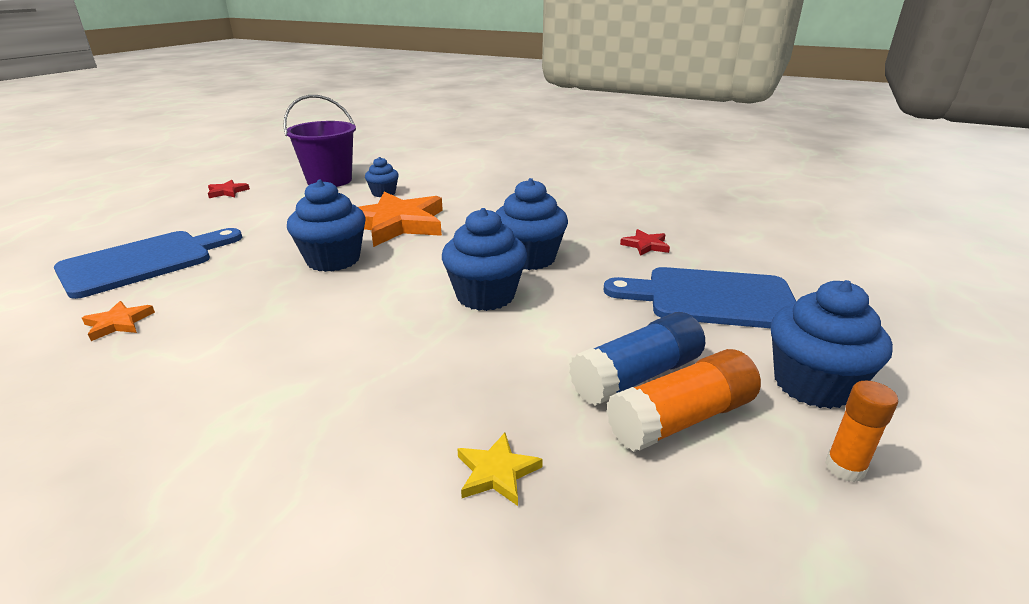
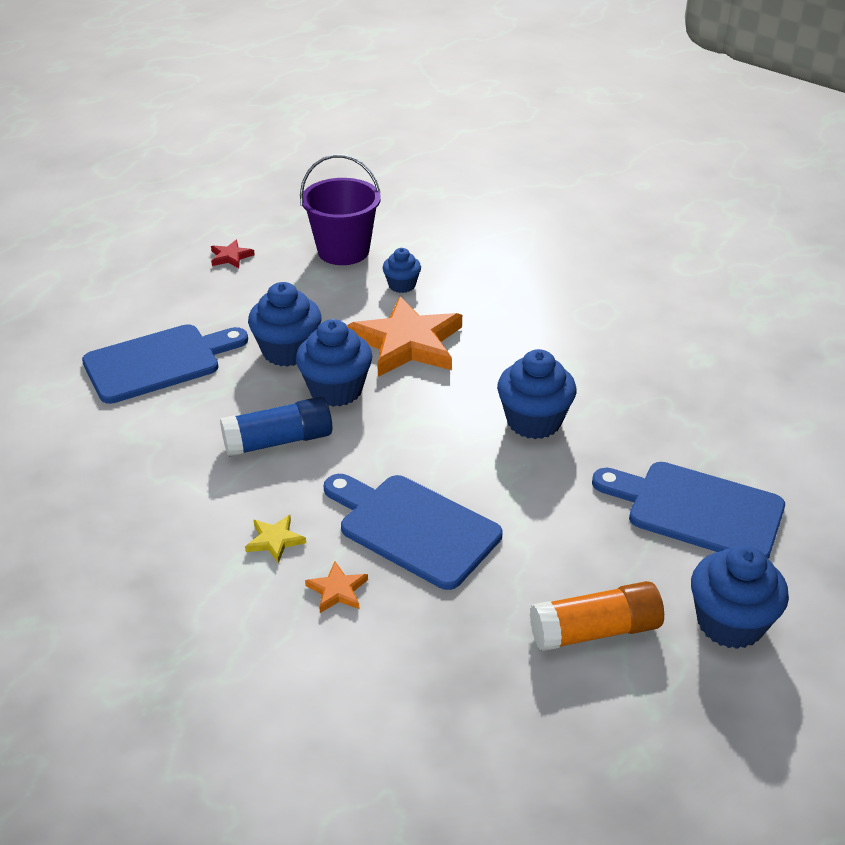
camera: 15 degrees right, 10 degrees up
orange star [82,301,155,341] -> orange star moved to [305,561,368,613]
blue cupcake [442,208,527,311] -> blue cupcake moved to [248,282,321,367]
yellow star [457,433,543,506] -> yellow star moved to [245,515,306,564]
blue glue stick [569,312,705,406] -> blue glue stick moved to [220,397,332,457]
red star [620,229,670,256] -> none
orange glue stick [825,381,898,482] -> none
none -> blue cutting board [324,474,502,590]

